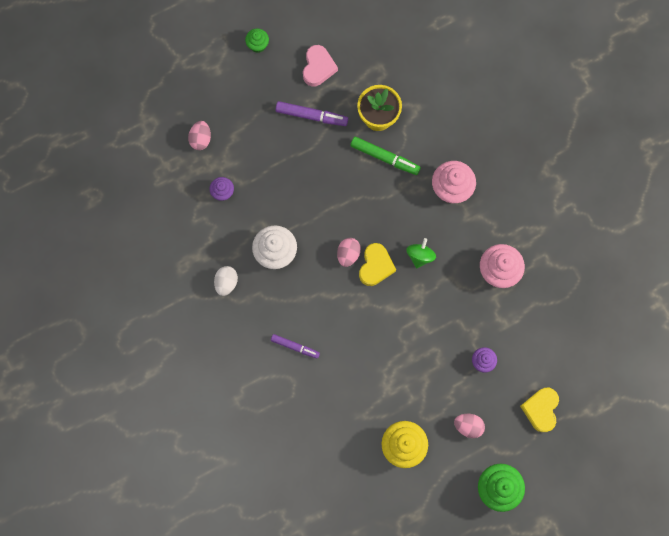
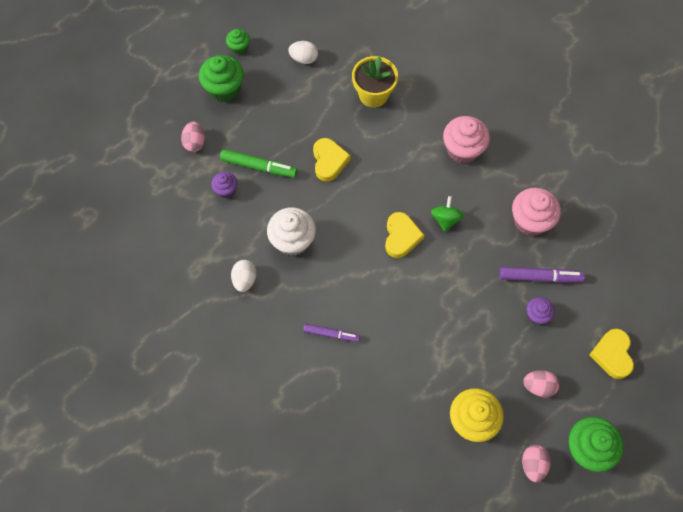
camera: 10 degrees left, 10 degrees down
purple marker [276,101,348,126] -> purple marker moved to [499,267,585,283]
pink heart [303,45,338,87] -> white egg [288,41,318,64]
pink egg [337,238,361,267] -> pink egg moved to [522,445,550,482]
green marker [350,137,421,175] -> green marker moved to [220,149,297,178]
none -> green cupcake [199,55,244,102]
none -> yellow heart [313,138,351,182]

